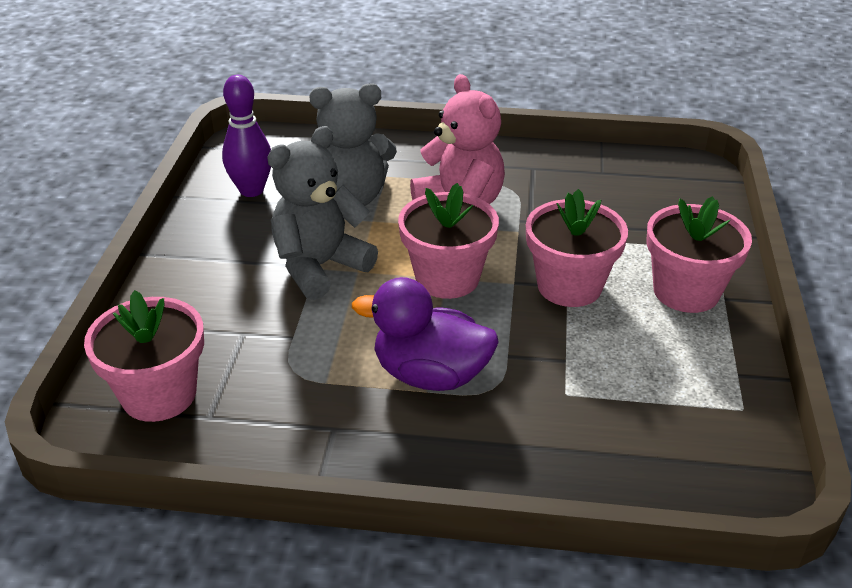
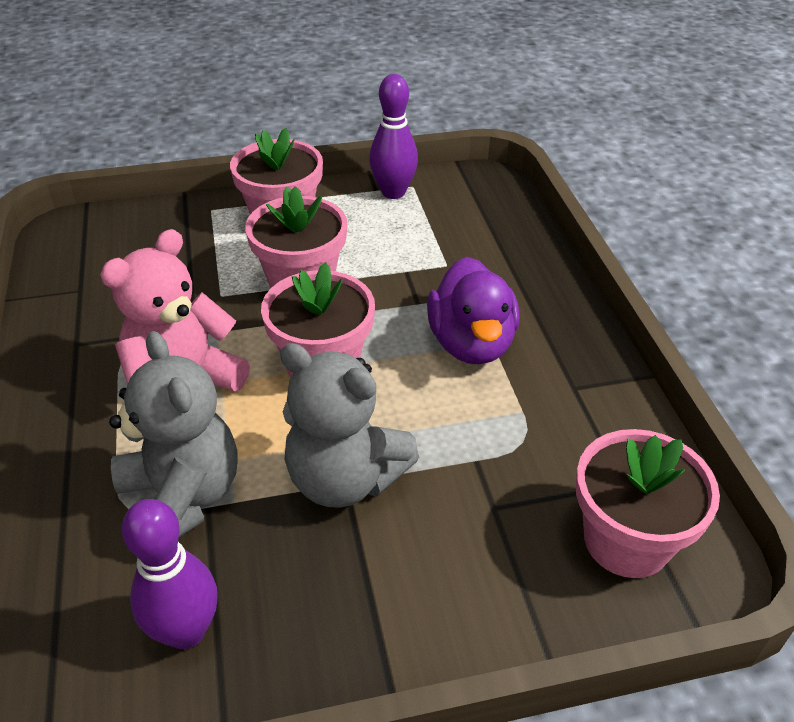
camera: 110 degrees left, 5 degrees up
none -> purple bowling pin [369,74,418,199]

